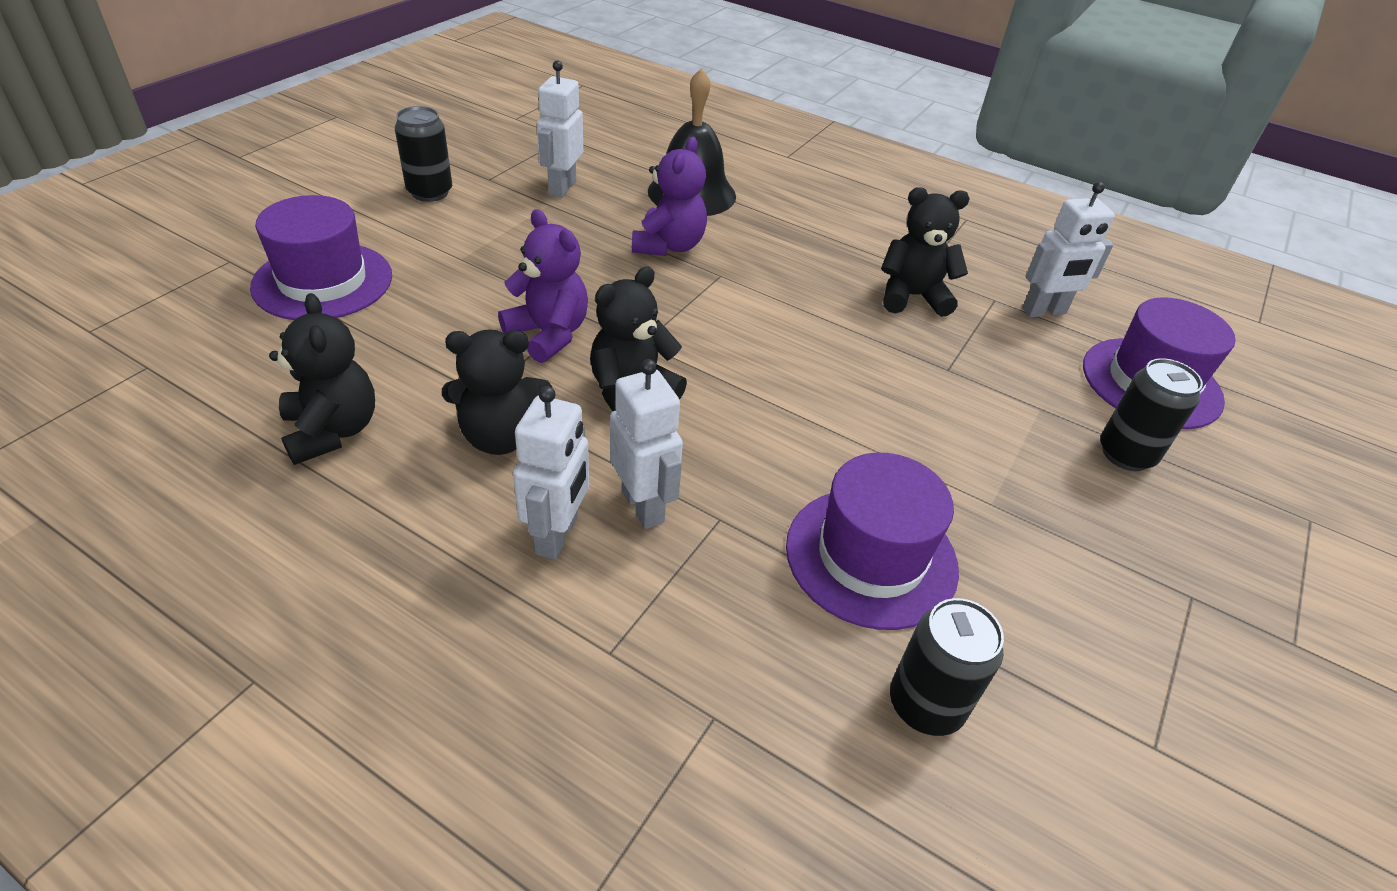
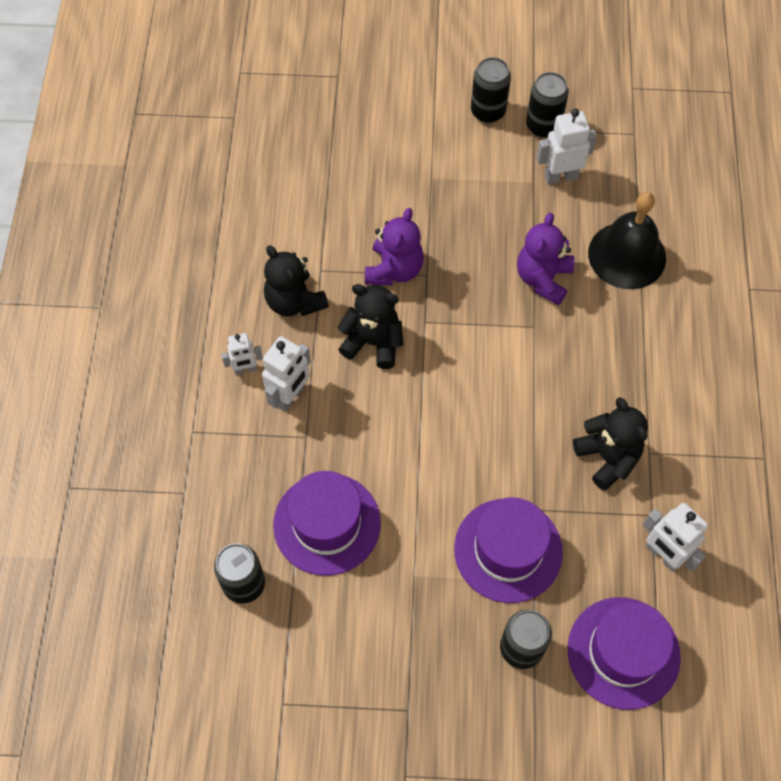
camera: 65 degrees right, 20 degrees up
purple hat [250,195,392,320] -> purple hat moved to [454,498,563,603]
black teddy bear [269,293,375,465] -> none
white robot [513,386,589,560] -> white robot [221,333,263,375], size x0.64
purple teddy bear [632,137,707,256] -> purple teddy bear turned 120 degrees clockwise [517,213,575,305]
none -> black can [526,72,569,138]

